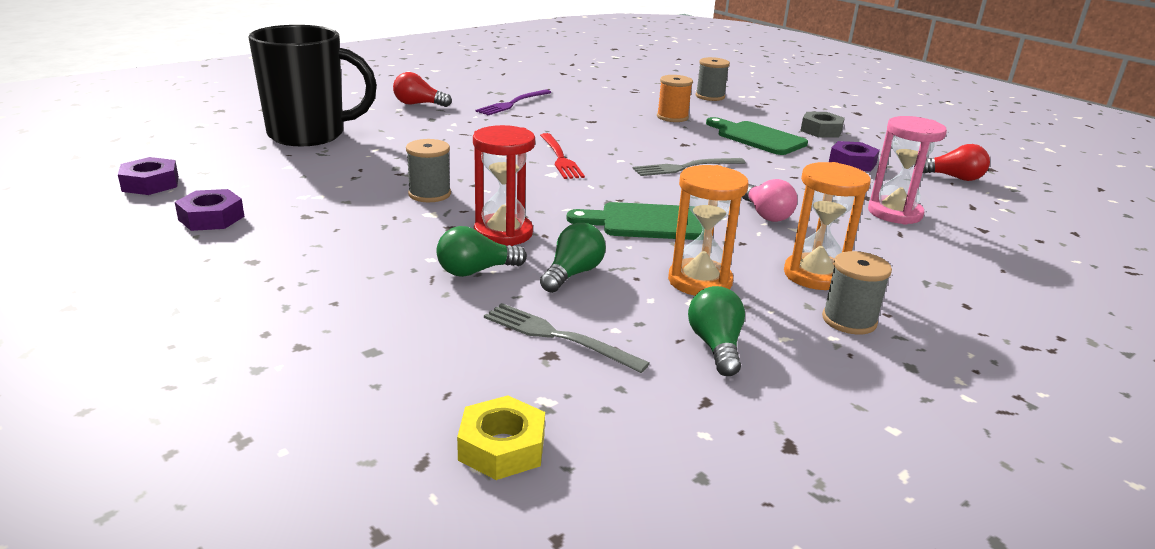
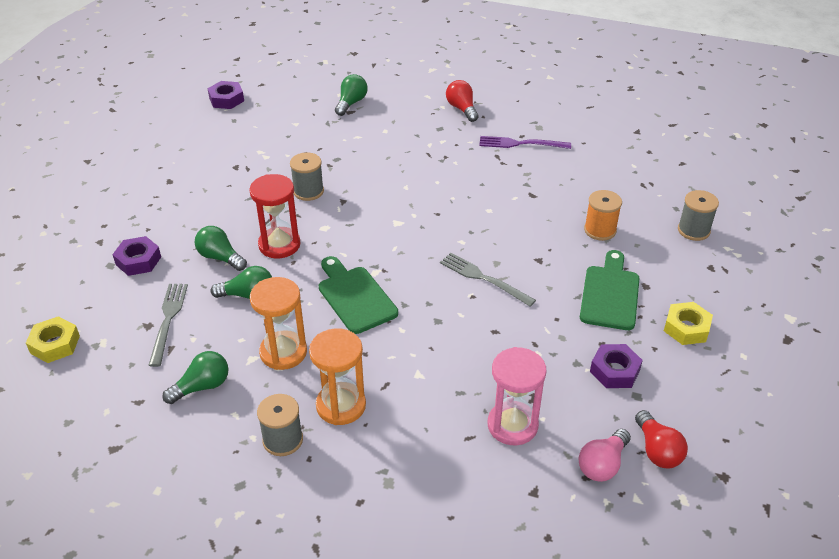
camera: 60 degrees right, 15 degrees up
purple nut [175,189,245,231] -> purple nut moved to [112,236,161,276]
black mug [248,25,377,146] -> green light bulb [335,74,368,116]
red fork [540,133,585,179] -> none
pink light bulb [742,179,798,222] -> pink light bulb moved to [578,429,631,482]
grey nut [800,112,845,137] -> yellow nut [664,302,713,345]

